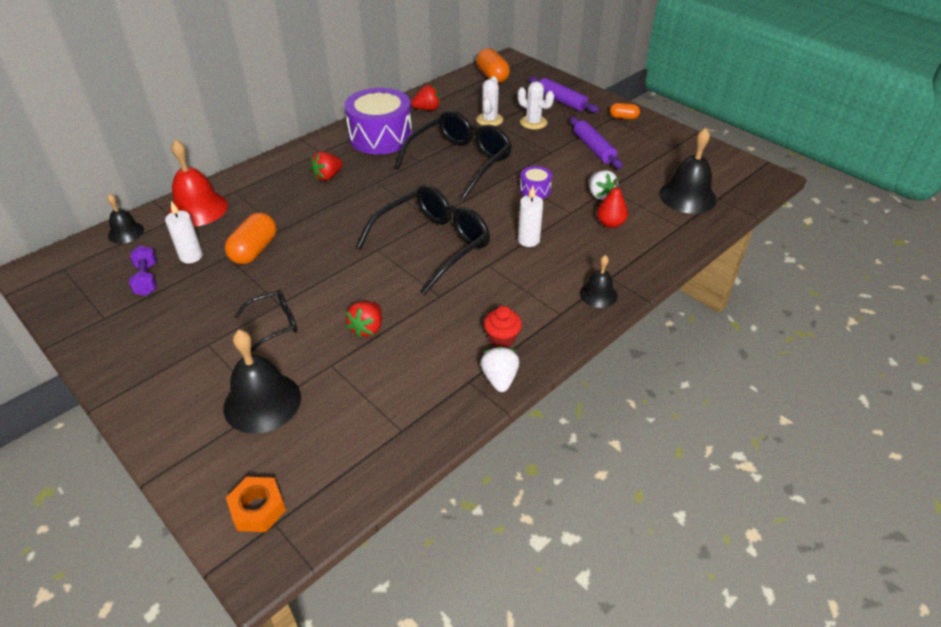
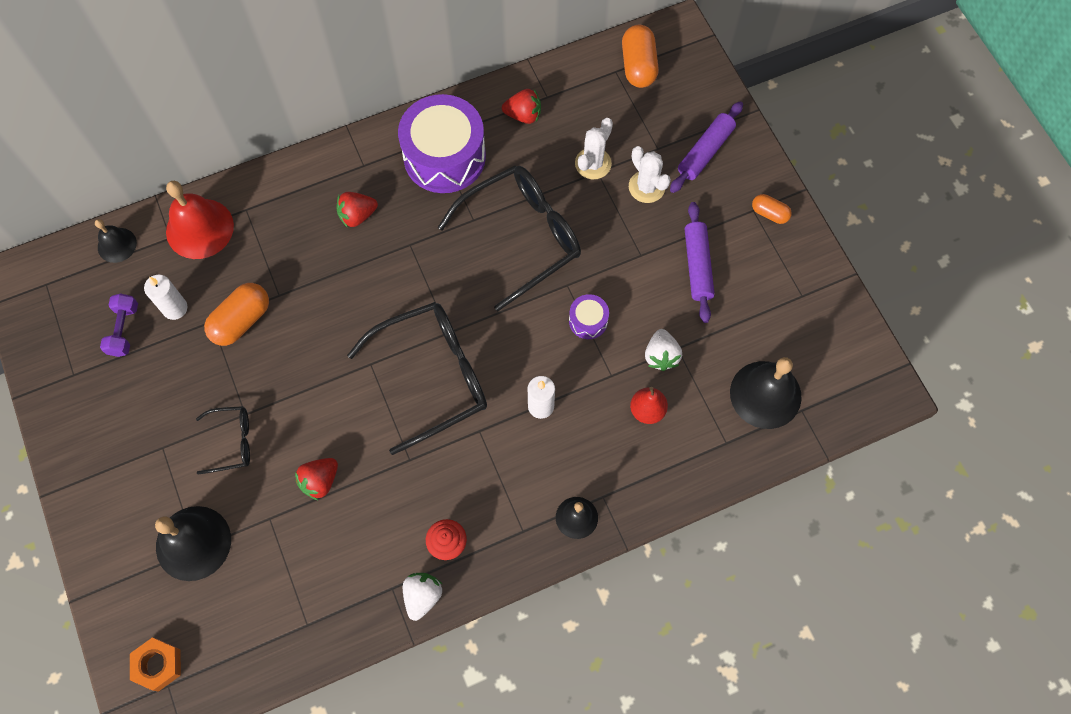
camera: 20 degrees right, 25 degrees up
purple rolling pin [528,77,599,113] -> purple rolling pin turned 60 degrees clockwise [670,101,743,193]

